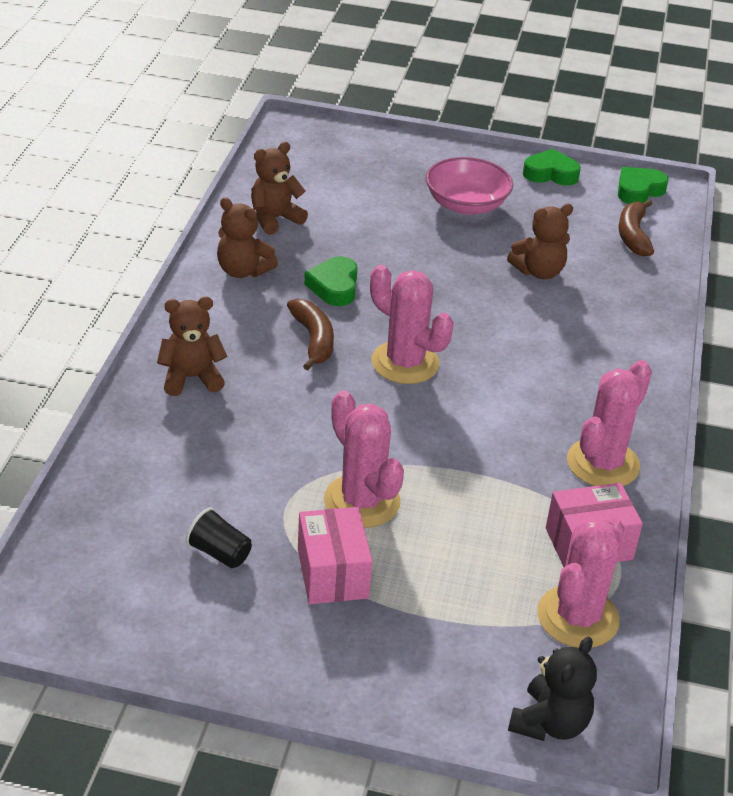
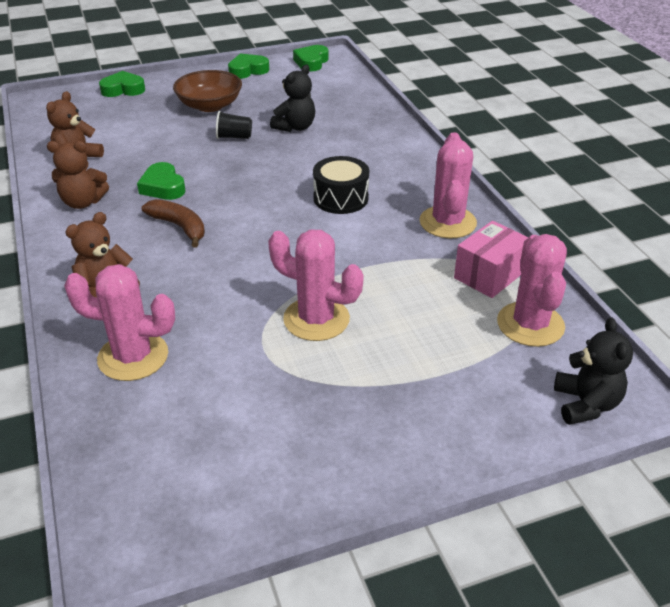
camera: 30 degrees left, 0 degrees up
black cup [186,508,252,568] -> black cup moved to [216,111,252,139]
pink box [298,507,372,604] -> none
pink cactus [370,265,453,384] -> pink cactus moved to [64,264,175,381]
pink bowl [426,157,513,215] -> brown bowl [173,70,242,112]
brown teddy bear [507,204,573,279] -> black teddy bear [270,65,315,132]
brown banana [619,200,654,257] -> none
none -> green heart [99,71,145,97]
none -> black drum [313,156,369,214]

